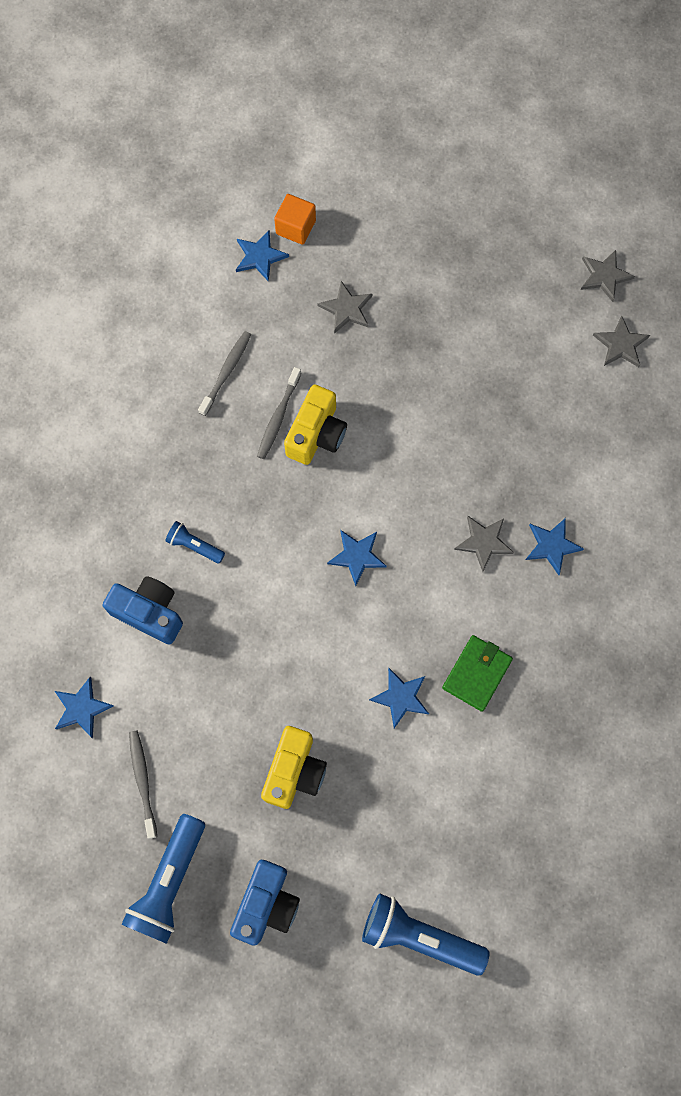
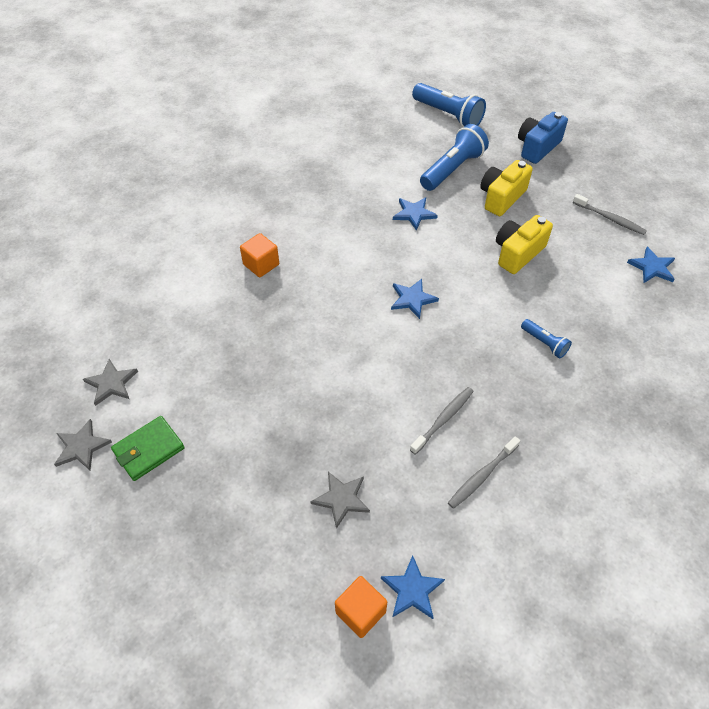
camera: 160 degrees left, 20 degrees down
blue camera [103,576,183,645] -> none
blue flashlight [121,814,205,944] -> blue flashlight moved to [420,124,489,191]
grey toothbrush [129,730,157,839] -> grey toothbrush turned 60 degrees counterclockwise [573,194,647,235]
yellow camera [284,385,347,465] -> yellow camera moved to [496,215,553,274]
green wallet [442,635,513,712] -> green wallet moved to [111,416,185,481]
grey star [454,516,514,572] -> none
blue star [526,518,584,575] -> orange cube [240,233,279,278]

